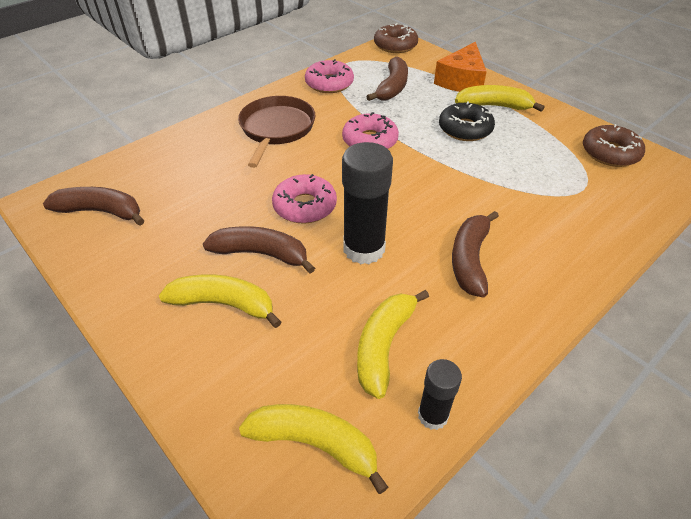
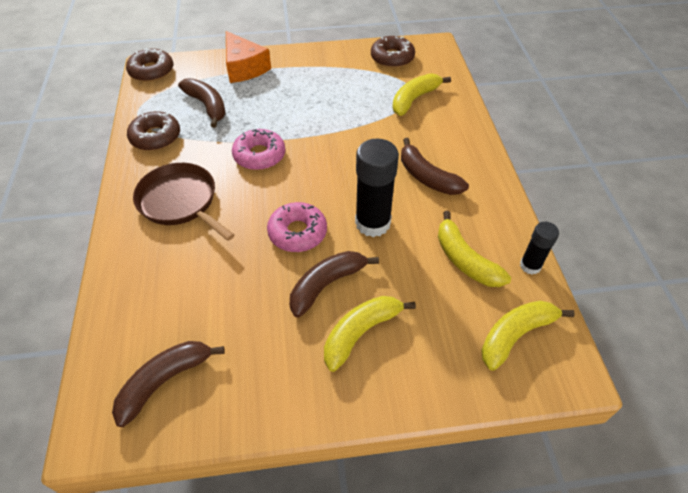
camera: 55 degrees left, 5 degrees up
pink donut [305,59,354,93] -> brown donut [127,111,180,151]
black donut [439,101,495,141] -> none
yellow banana [455,85,545,112] -> yellow banana moved to [392,73,451,116]

